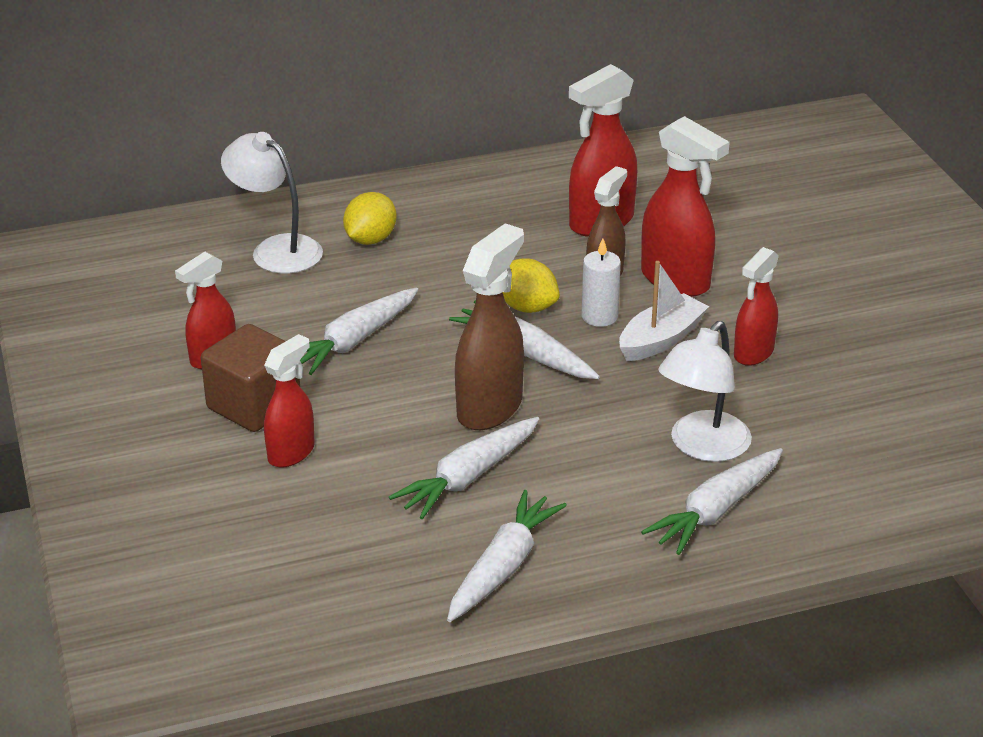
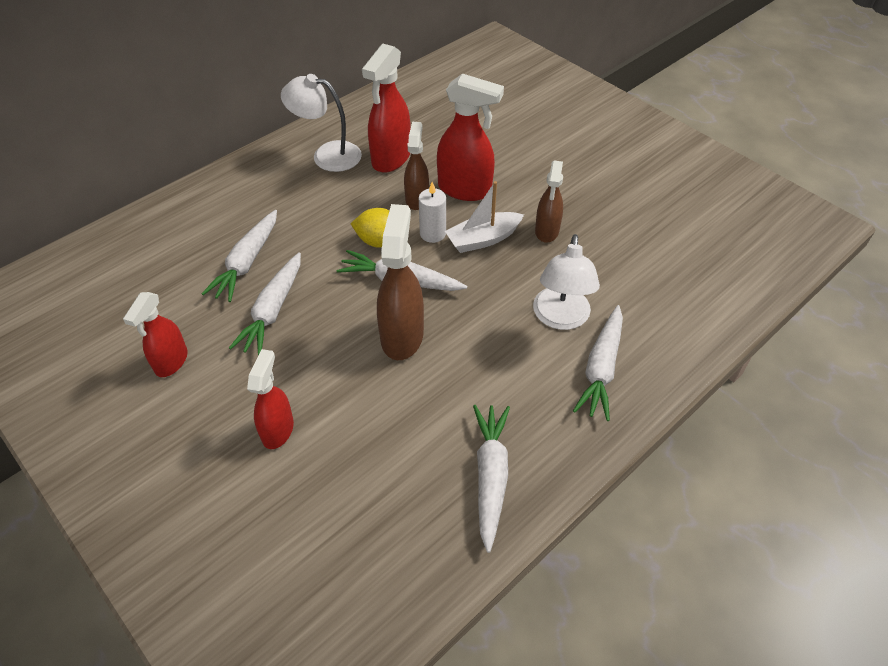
camera: 25 degrees left, 15 degrees up
brown cube [201,324,300,432] -> none
white lamp [221,132,323,274] -> white lamp moved to [281,74,362,172]
yellow lemon [343,192,397,245] -> none
white carrot [389,417,539,519] -> white carrot moved to [202,210,277,302]
white boat [619,261,709,361] -> white boat turned 135 degrees counterclockwise [445,181,524,253]
red spray bottle [734,247,779,366] -> brown spray bottle [535,161,563,243]

